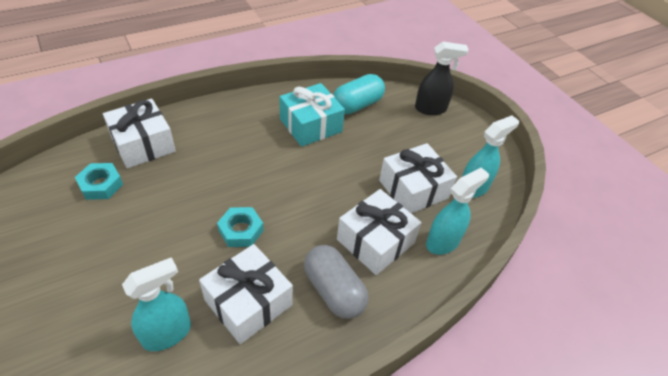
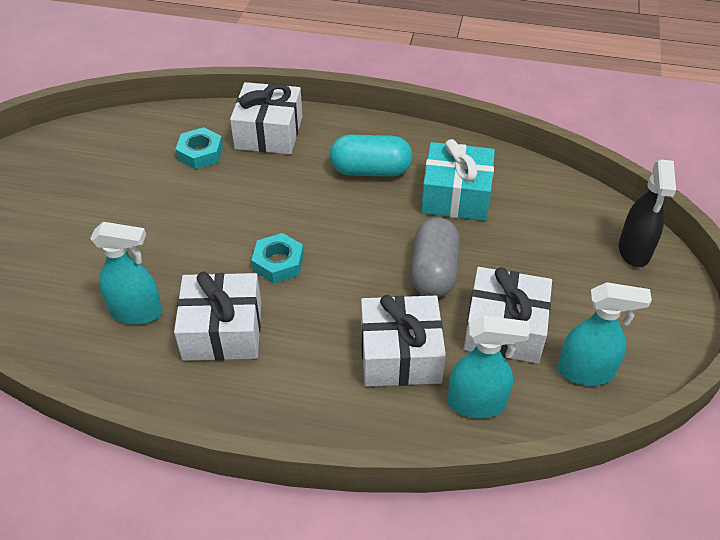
camera: 45 degrees right, 0 degrees up
grey capsule [304,245,368,319] -> grey capsule moved to [411,217,460,297]
turquoise capsule [333,74,385,114] -> turquoise capsule moved to [330,135,413,177]
black spray bottle [415,42,469,115] -> black spray bottle turned 60 degrees clockwise [619,160,676,267]

